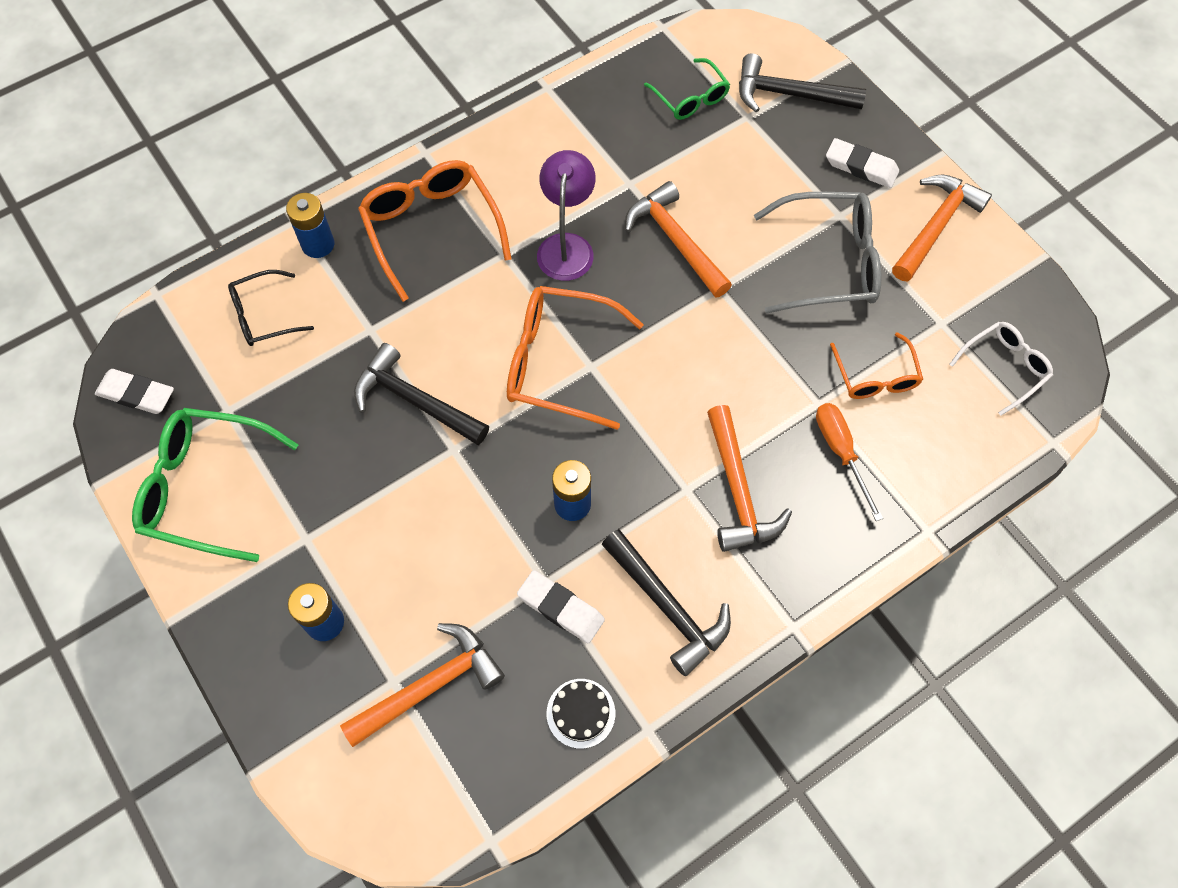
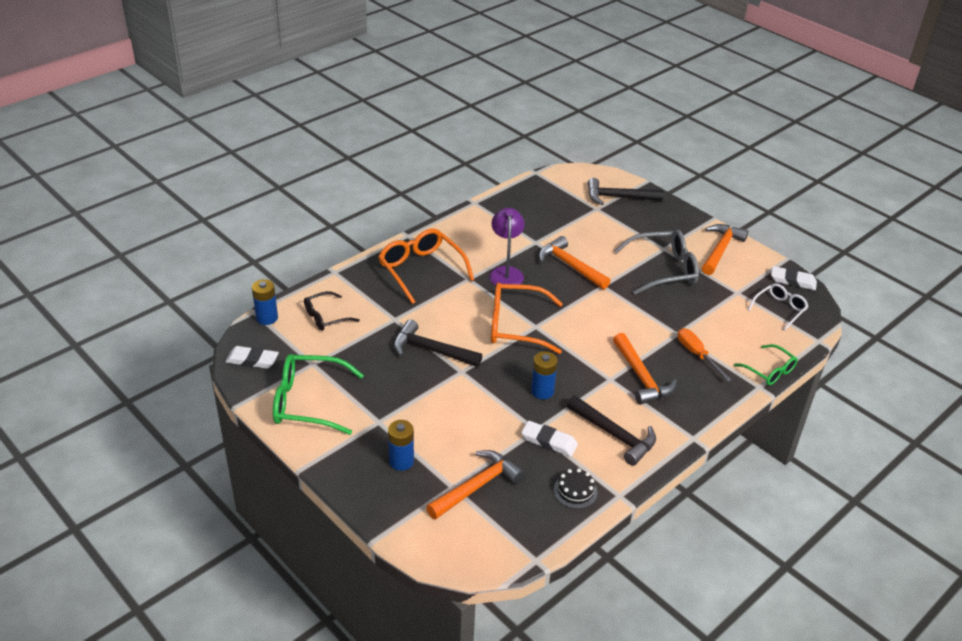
camera: 10 degrees left, 25 degrees down
blue battery [286,193,334,258] -> blue battery moved to [252,279,278,325]
green glasses [644,58,730,120] -> green glasses moved to [734,344,798,385]
white eraser [826,138,899,188] -> white eraser moved to [771,266,817,290]
orange glasses [830,332,923,399] -> none

